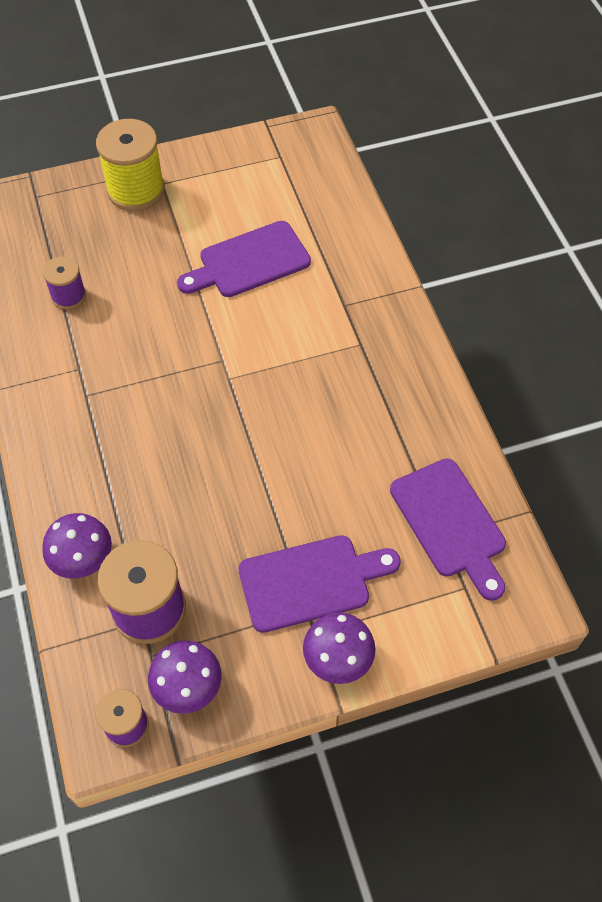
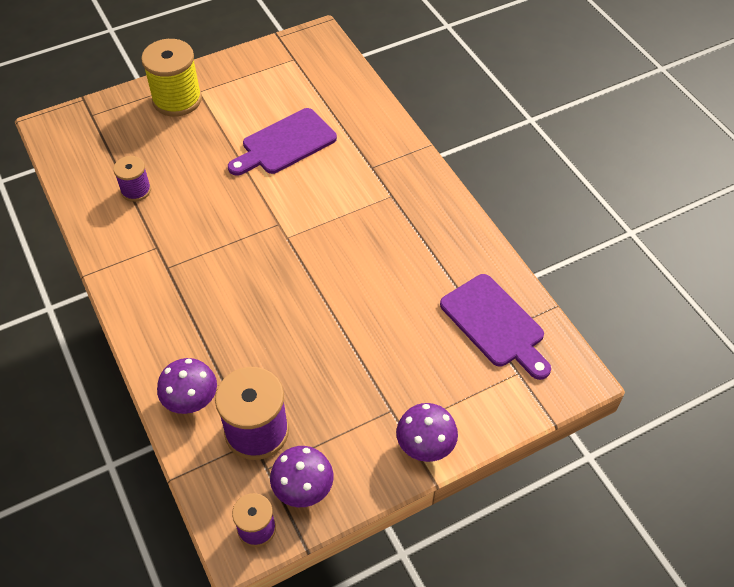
camera: 10 degrees left, 5 degrees down
purple cutting board [239,535,401,633] -> none

